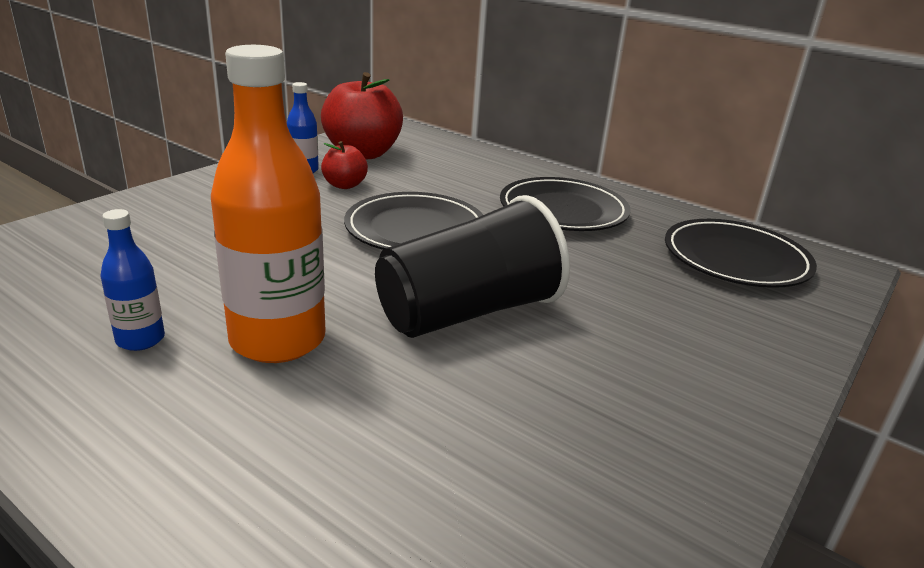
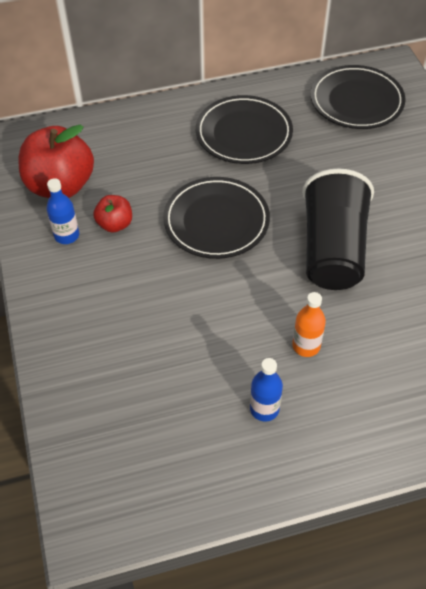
camera: 50 degrees left, 25 degrees up
orange bottle [211,45,326,363] -> orange bottle [292,292,326,357], size x0.48

